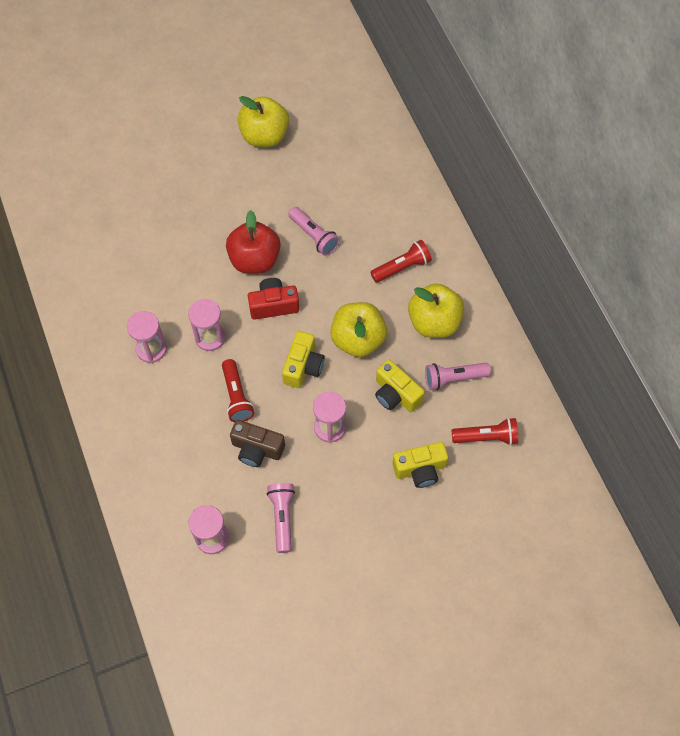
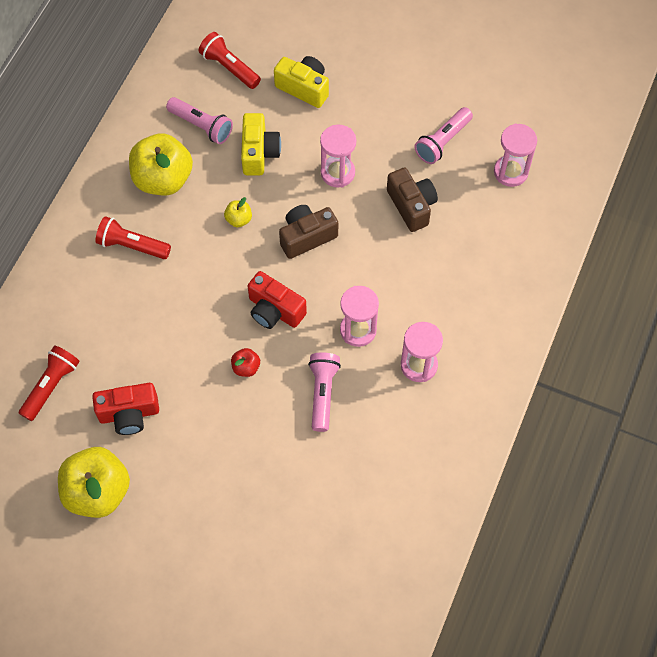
camera: 135 degrees left, 0 degrees up
red flashlight [222,359,254,422] -> red flashlight moved to [19,346,80,421]
red apple [226,210,281,274] -> red apple [231,348,260,377], size x0.44
yellow camera [282,331,325,388] -> brown camera [279,205,338,259]
pink flashlight [288,207,340,256] -> pink flashlight moved to [308,352,341,432]
yellow apple [330,302,387,357] -> yellow apple [224,197,252,227], size x0.44
none -> red camera [92,383,159,435]

